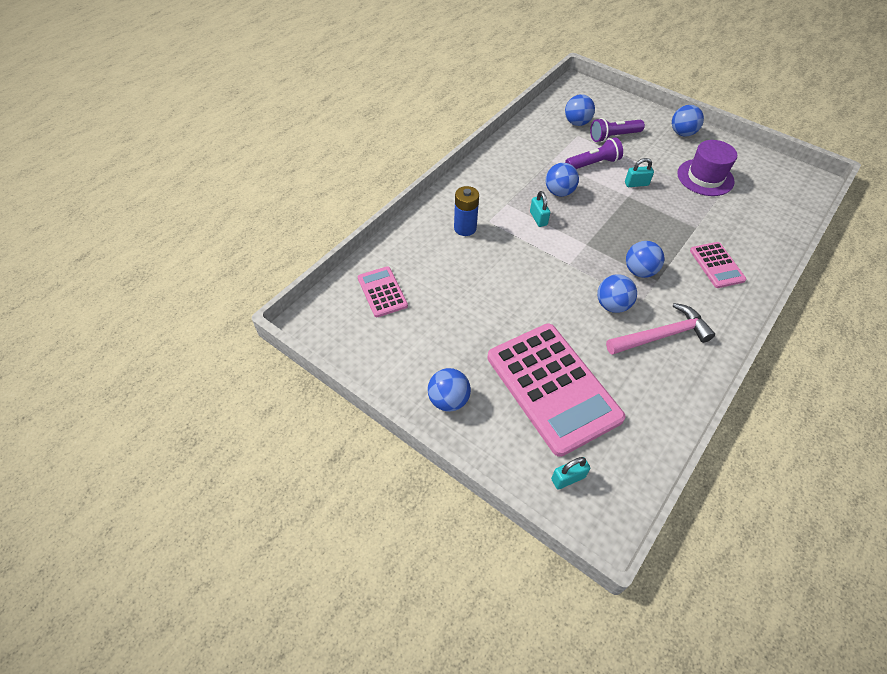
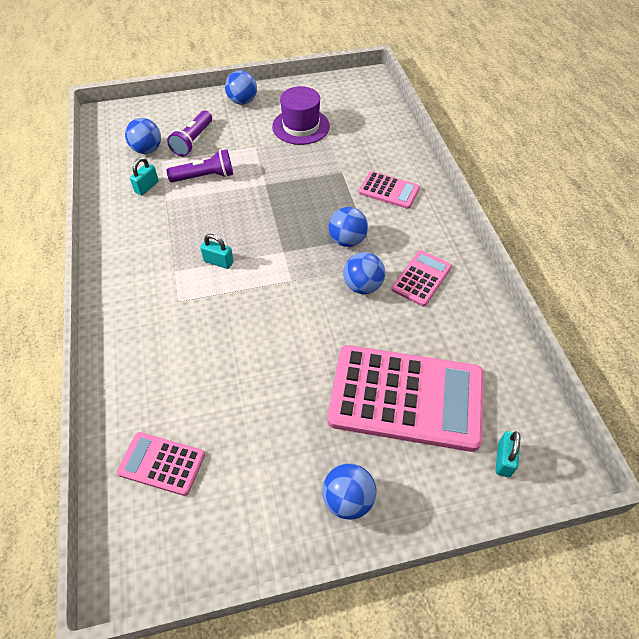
camera: 50 degrees left, 0 degrees up
blue battery [454,186,479,236] -> none
blue ball [546,163,579,197] -> none
purple flashlight [565,137,623,169] -> purple flashlight turned 60 degrees clockwise [166,149,233,183]
pink hammer [606,303,715,355] -> pink calculator [391,250,452,306]
turquoise padlock [625,158,654,187] -> turquoise padlock moved to [130,157,159,195]

